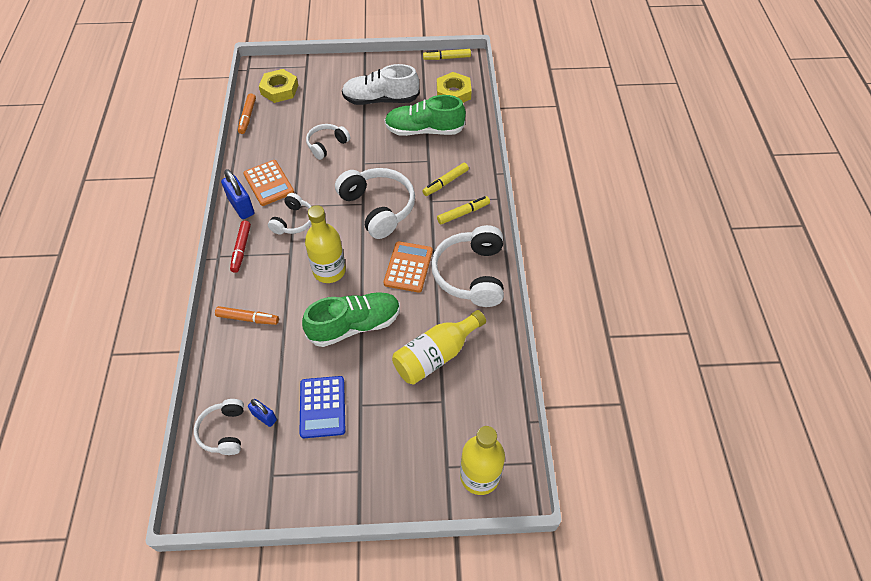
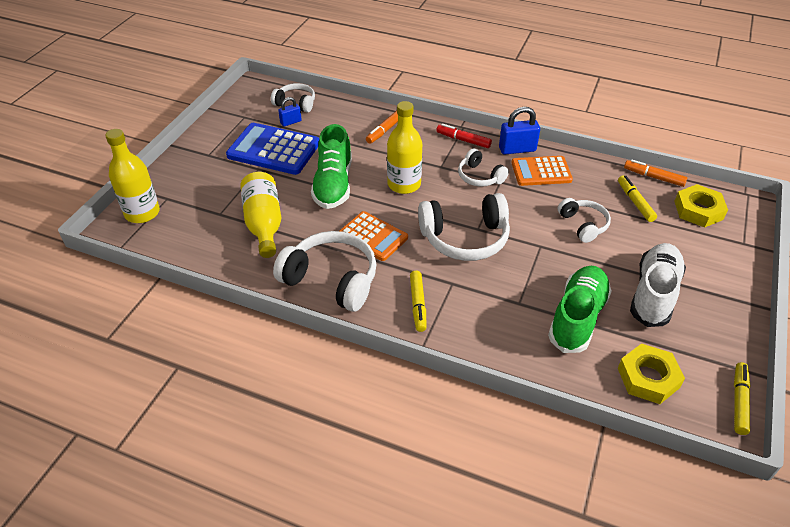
camera: 115 degrees right, 10 degrees down
blue calculator [299,376,345,438] -> blue calculator [226,123,319,175], size x1.51
yellow marker [422,163,469,196] -> yellow marker moved to [618,175,657,222]

